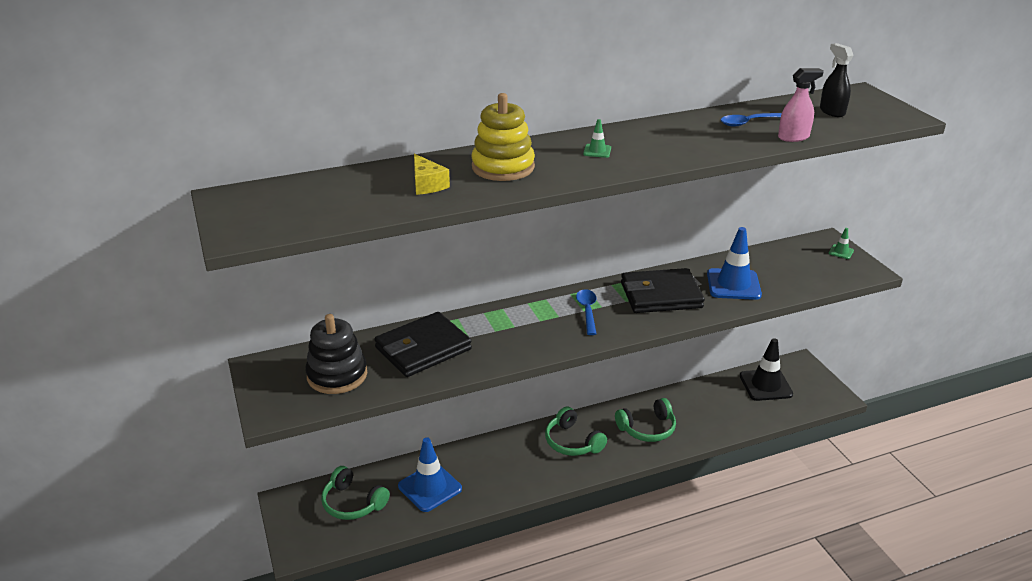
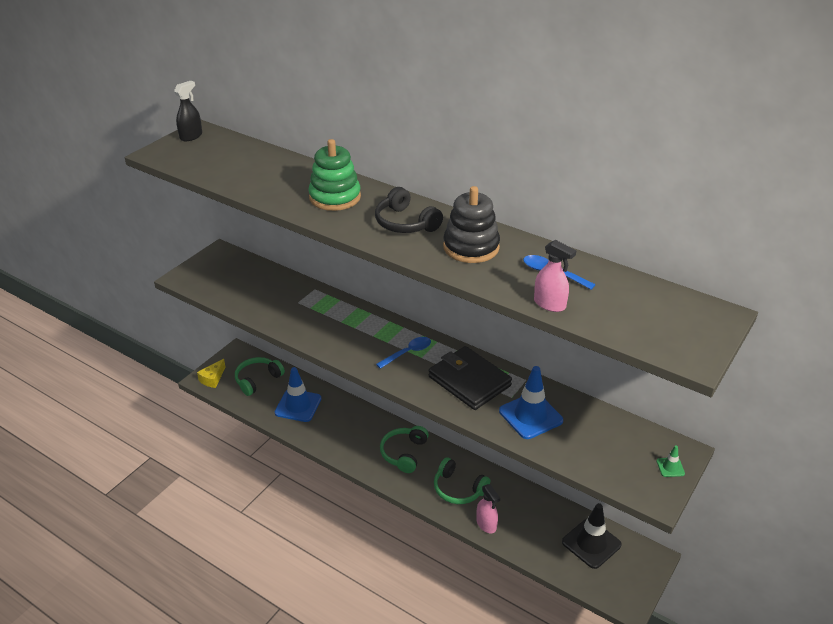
camera: 55 degrees right, 5 degrees up
black stacking toy [305,314,367,394] -> black stacking toy moved to [443,186,500,263]
green headphones [321,466,390,520] -> green headphones turned 45 degrees clockwise [235,357,285,396]
black wallet [374,312,472,377] -> none
yellow cheese [414,154,450,195] -> yellow cheese moved to [197,359,225,388]
yellow stacking toy [471,93,535,181] -> green stacking toy [308,139,361,211]
green traffic cone [583,119,611,158] -> black headphones [375,187,443,233]
black spray bottle [820,43,854,117] -> black spray bottle moved to [174,81,202,141]
none -> pink spray bottle [476,484,500,533]

